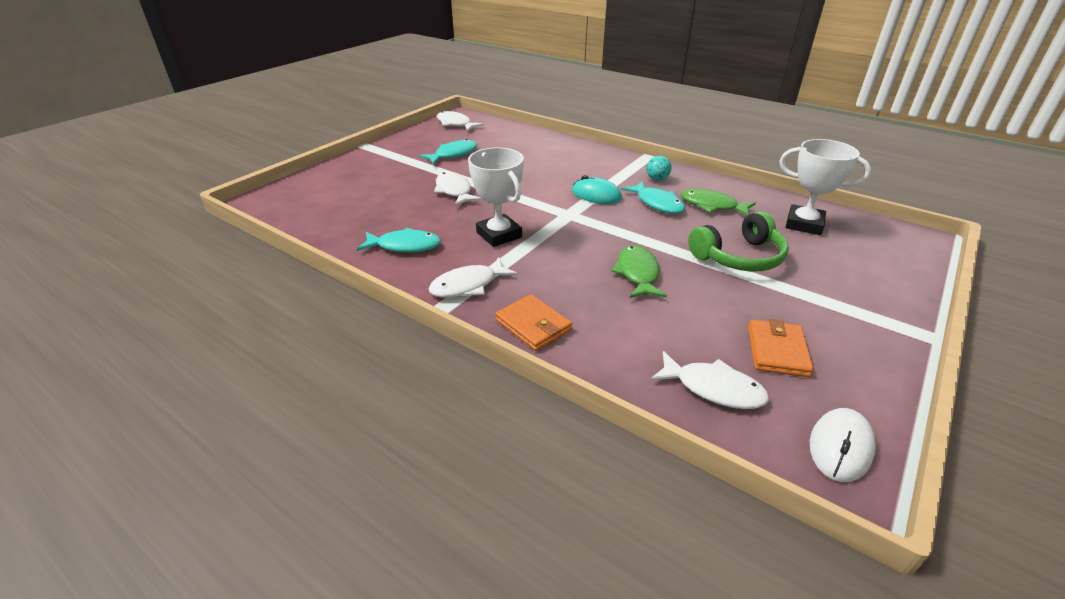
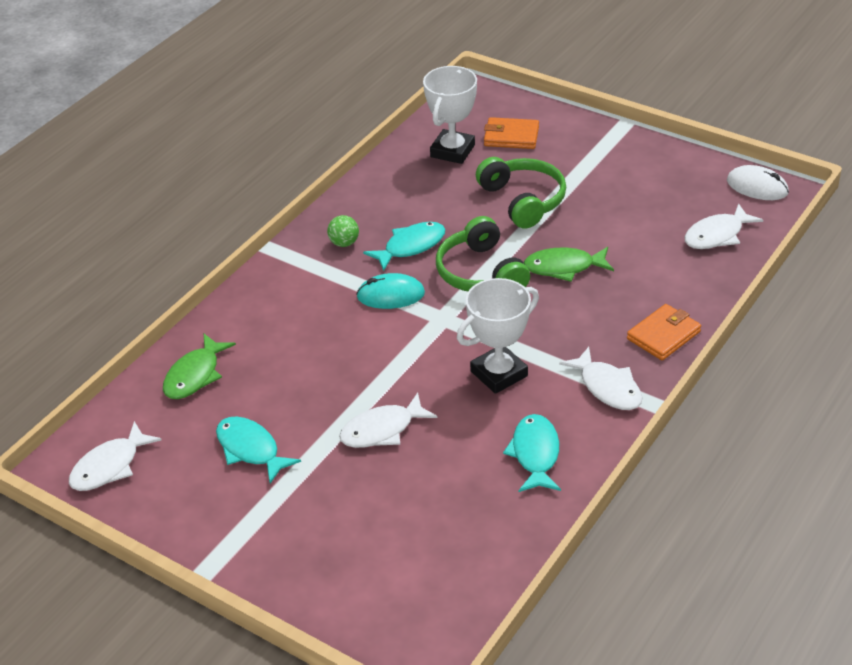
camera: 90 degrees left, 5 degrees up
turquoise mouse [572,175,622,204] -> turquoise mouse turned 60 degrees clockwise [356,273,425,309]
turquoise ball [647,156,672,181] -> green ball [327,215,359,247]
white fish [650,351,769,409] -> white fish turned 150 degrees counterclockwise [685,203,763,249]
green fish [681,189,756,216] -> green fish moved to [163,334,236,399]
orange wallet [748,319,814,377] -> orange wallet moved to [484,117,539,149]
none -> green headphones [436,216,530,291]

